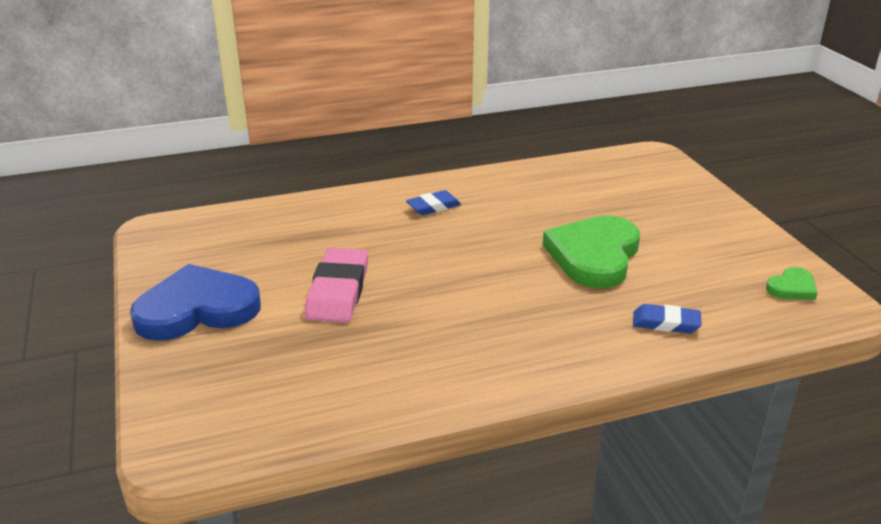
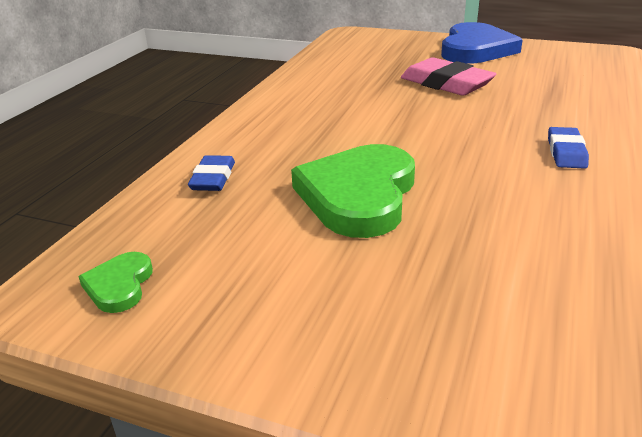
camera: 130 degrees right, 0 degrees up
green heart [543,215,640,288] -> green heart turned 135 degrees counterclockwise [291,144,415,238]
blue eraser [633,304,702,333] -> blue eraser turned 45 degrees counterclockwise [188,155,235,191]

